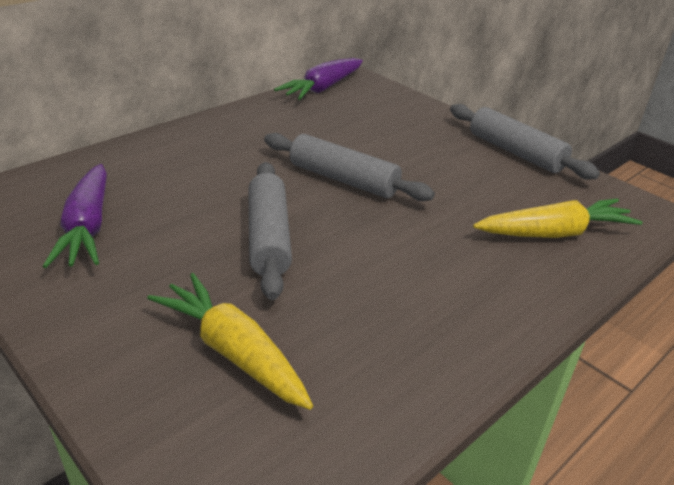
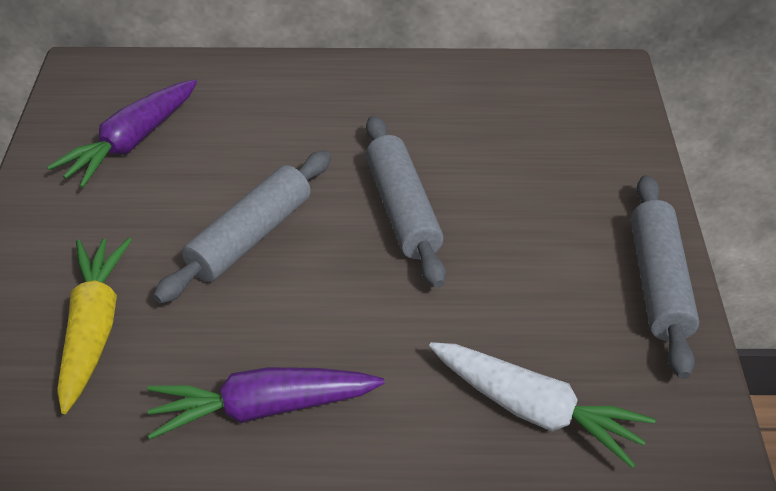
camera: 45 degrees right, 10 degrees up
purple carrot [274,58,363,100] -> purple carrot moved to [147,367,385,440]
yellow carrot [473,199,643,238] -> white carrot [429,342,655,469]

